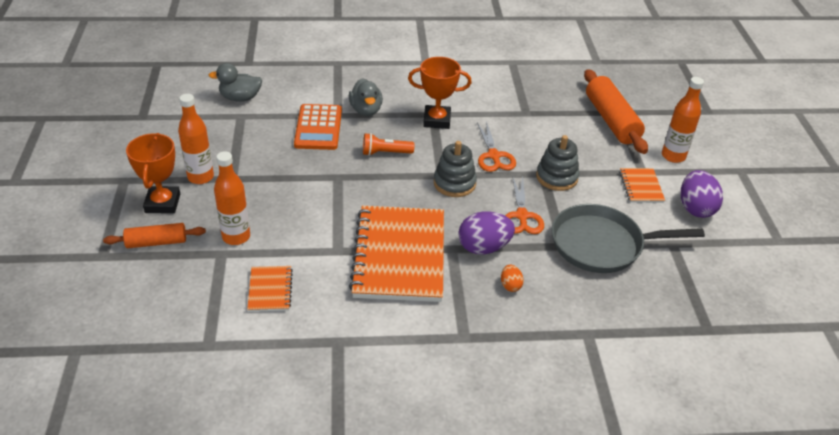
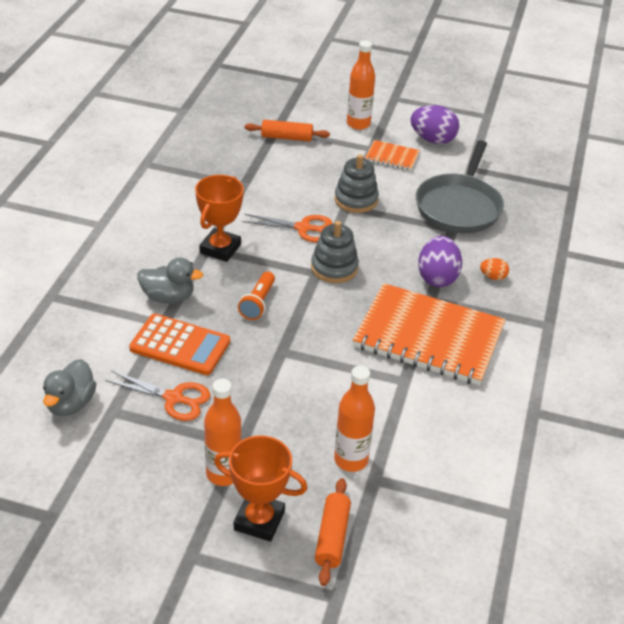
camera: 70 degrees left, 0 degrees up
orange notebook [247,266,293,312] -> none
orange scissors [505,177,544,234] -> orange scissors moved to [105,371,210,421]
orange rolling pin [584,69,648,154] -> orange rolling pin [245,120,330,142], size x0.59

